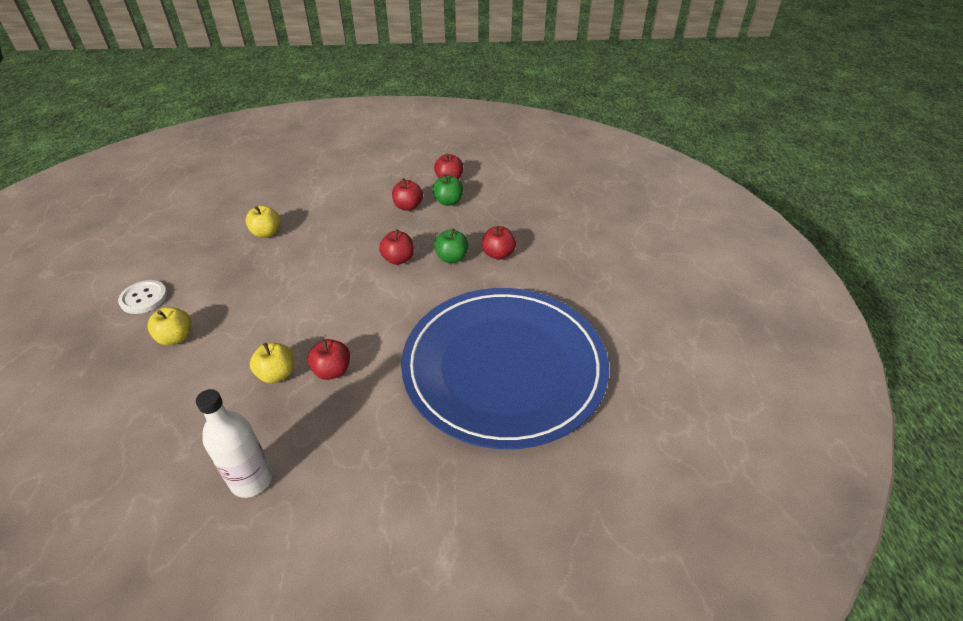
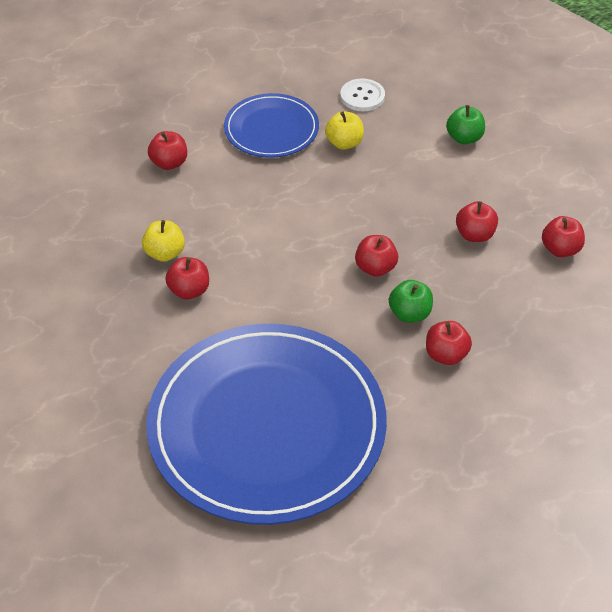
camera: 65 degrees right, 5 degrees up
white button [118,280,167,314] -> white button moved to [340,78,385,111]
yellow apple [147,307,192,345] -> red apple [148,131,187,170]
white bottle [196,389,272,498] -> none
green apple [432,174,463,206] -> green apple moved to [446,105,485,144]
none -> blue plate [224,93,319,158]

